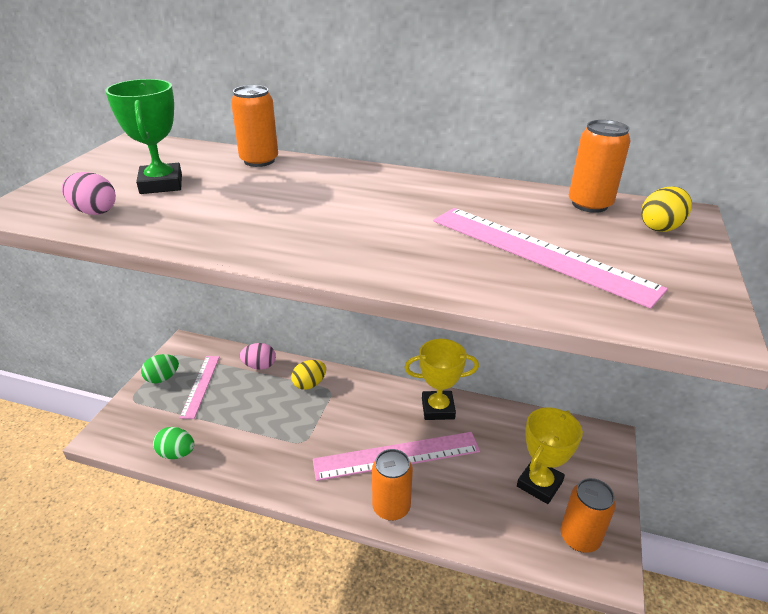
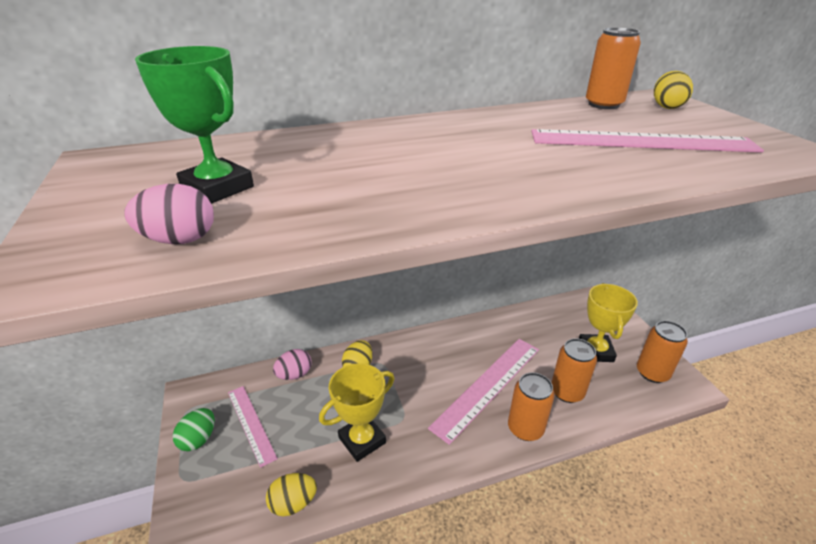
camera: 35 degrees left, 0 degrees up
green egg [153,427,194,459] -> yellow egg [266,473,317,516]
orange can [231,85,278,167] -> orange can moved to [551,338,597,403]
yellow trophy [404,339,479,420] -> yellow trophy moved to [319,363,394,462]

